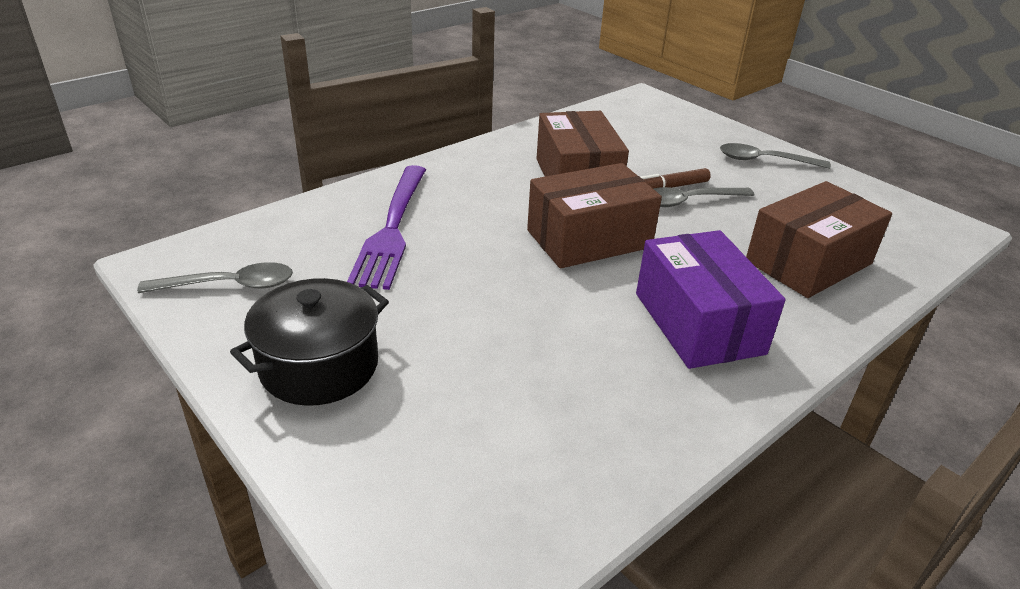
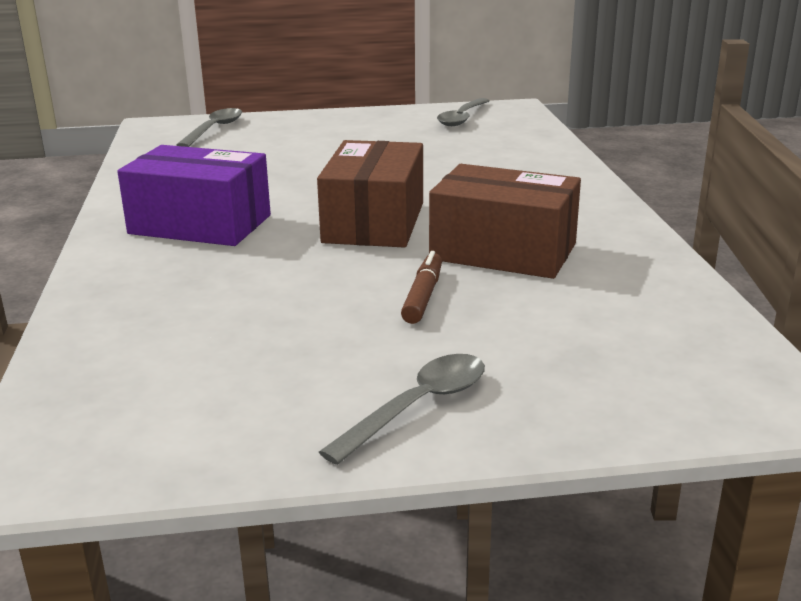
camera: 125 degrees right, 10 degrees down
black pot [230,278,389,406] -> none
purple fork [347,165,426,290] -> none
grey spoon [654,187,755,207] -> grey spoon moved to [176,108,242,147]
brown box [746,181,892,298] -> none

